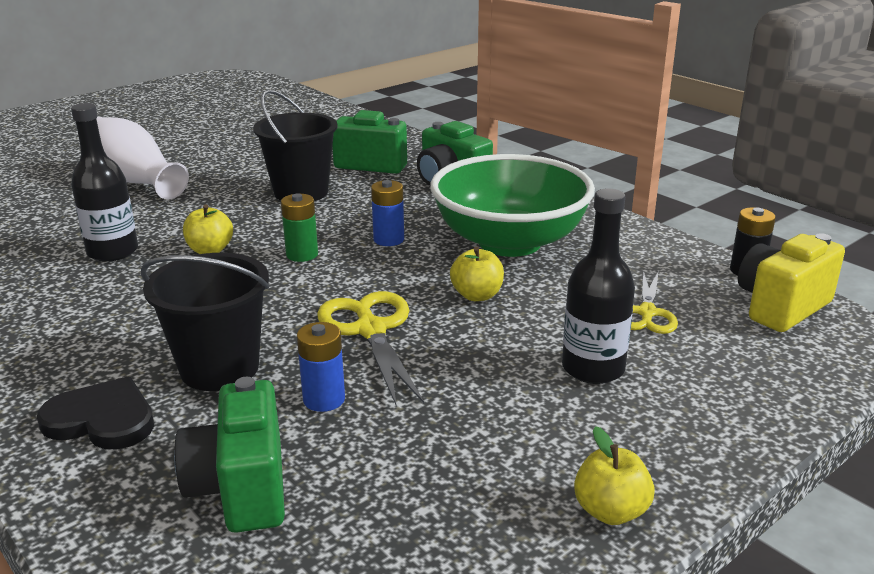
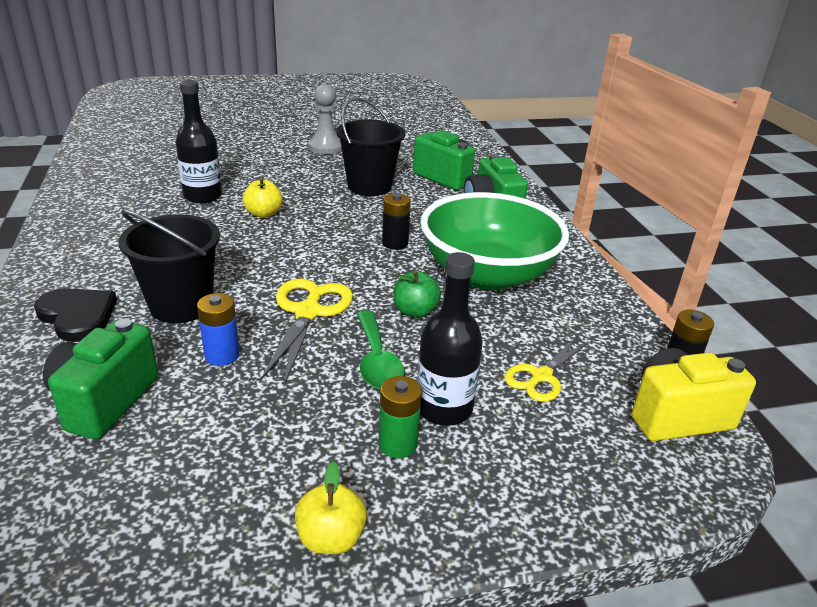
camera: 25 degrees right, 5 degrees up
white vase [96,117,189,200] -> none
green battery [281,194,318,262] -> green battery moved to [378,376,422,458]
blue battery [371,180,404,246] -> black battery [382,193,411,250]
yellow apple [450,247,504,301] -> green apple [394,270,441,318]
none -> grey pawn [308,84,342,154]
none -> green spoon [357,310,405,390]

